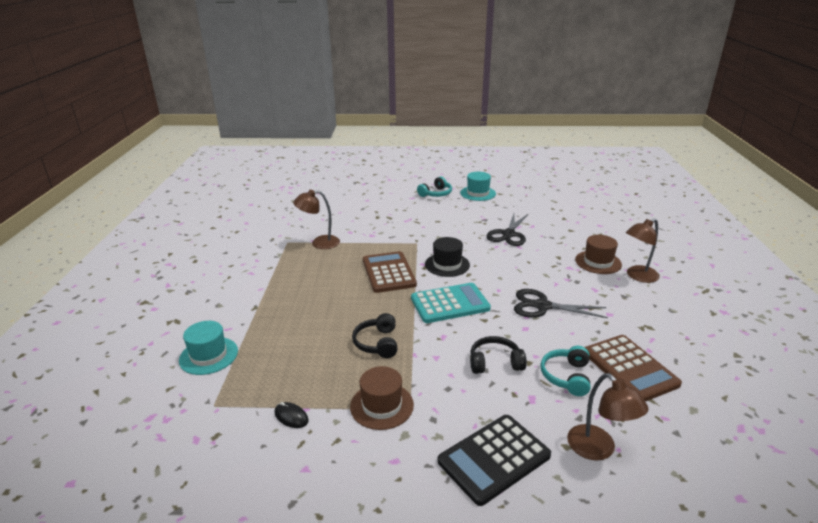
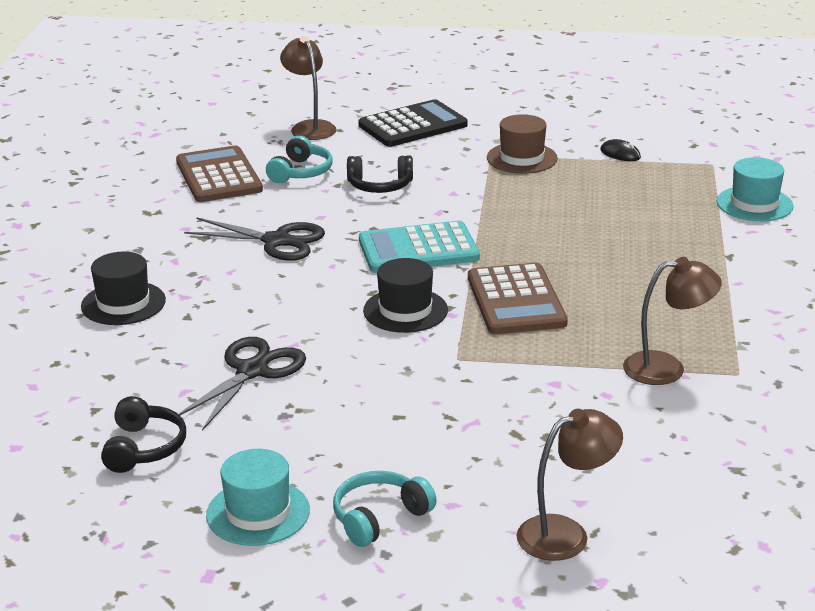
camera: 175 degrees left, 0 degrees up
black headphones [352,313,397,358] -> black headphones moved to [101,396,186,473]
brown hat [575,235,622,274] -> black hat [81,252,166,325]
brown lamp [626,218,660,283] -> brown lamp moved to [516,409,623,561]

